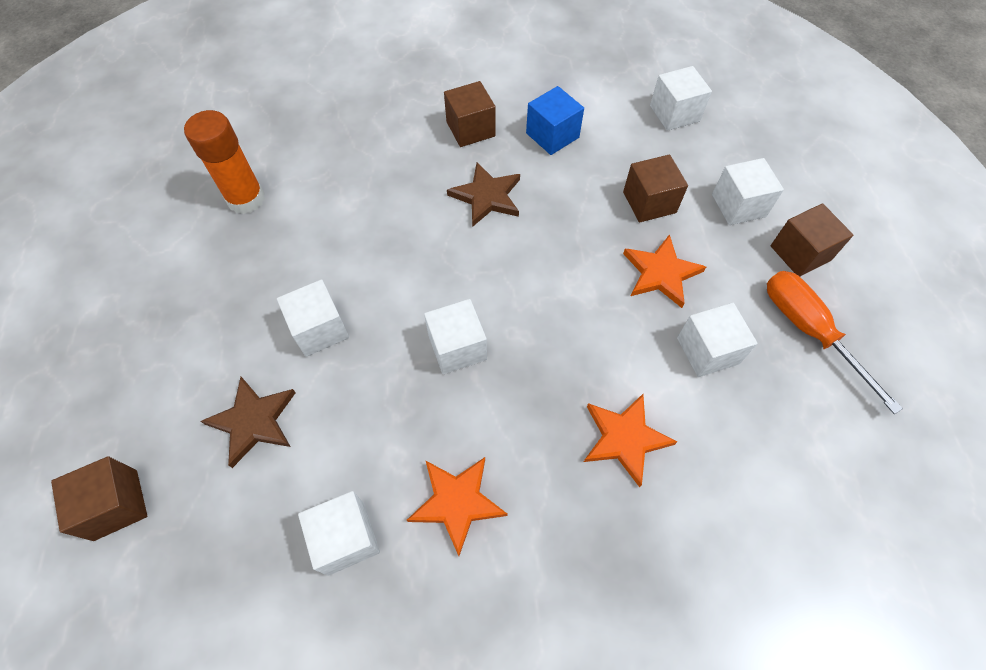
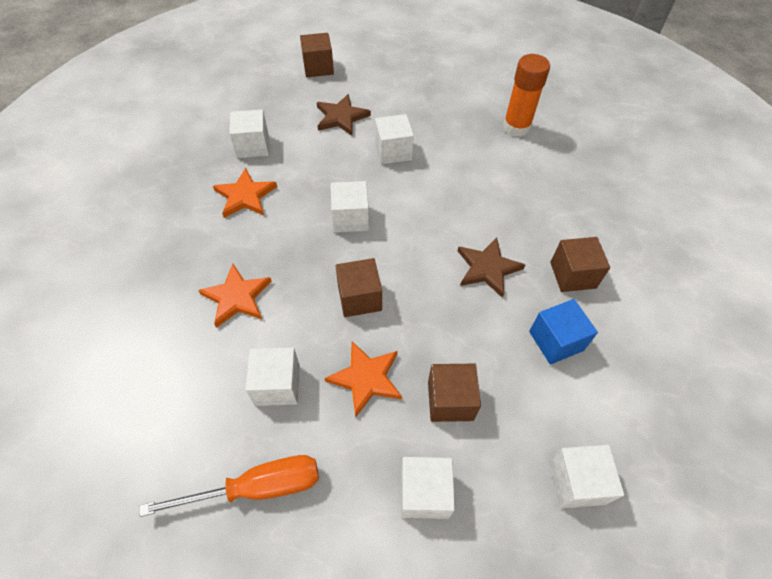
camera: 105 degrees right, 5 degrees down
brown cube [771,203,853,276] -> brown cube moved to [336,258,382,317]

